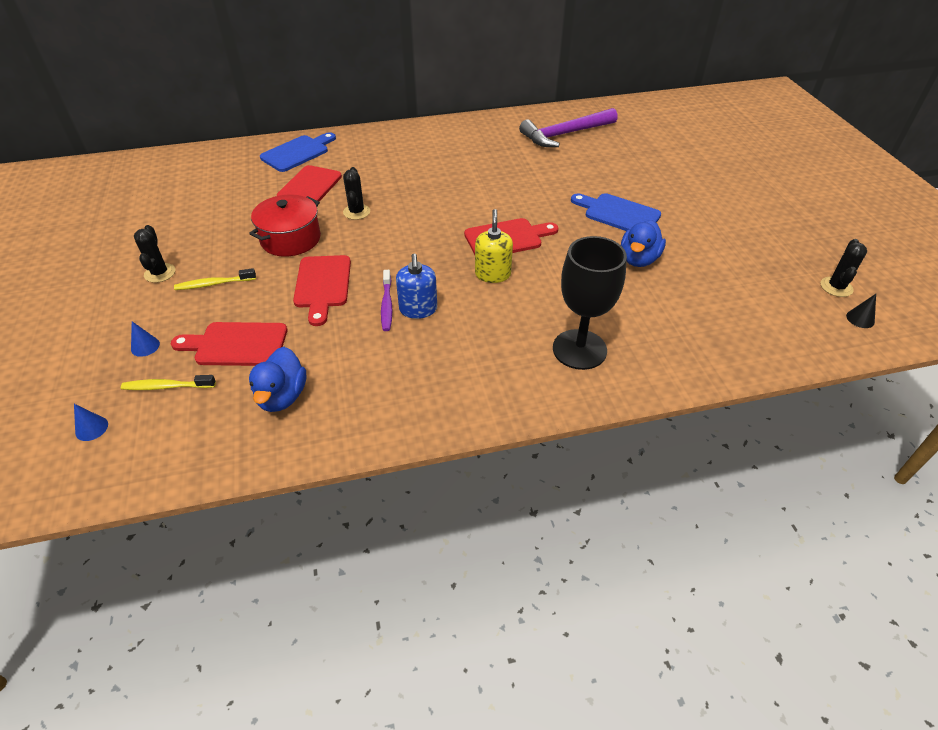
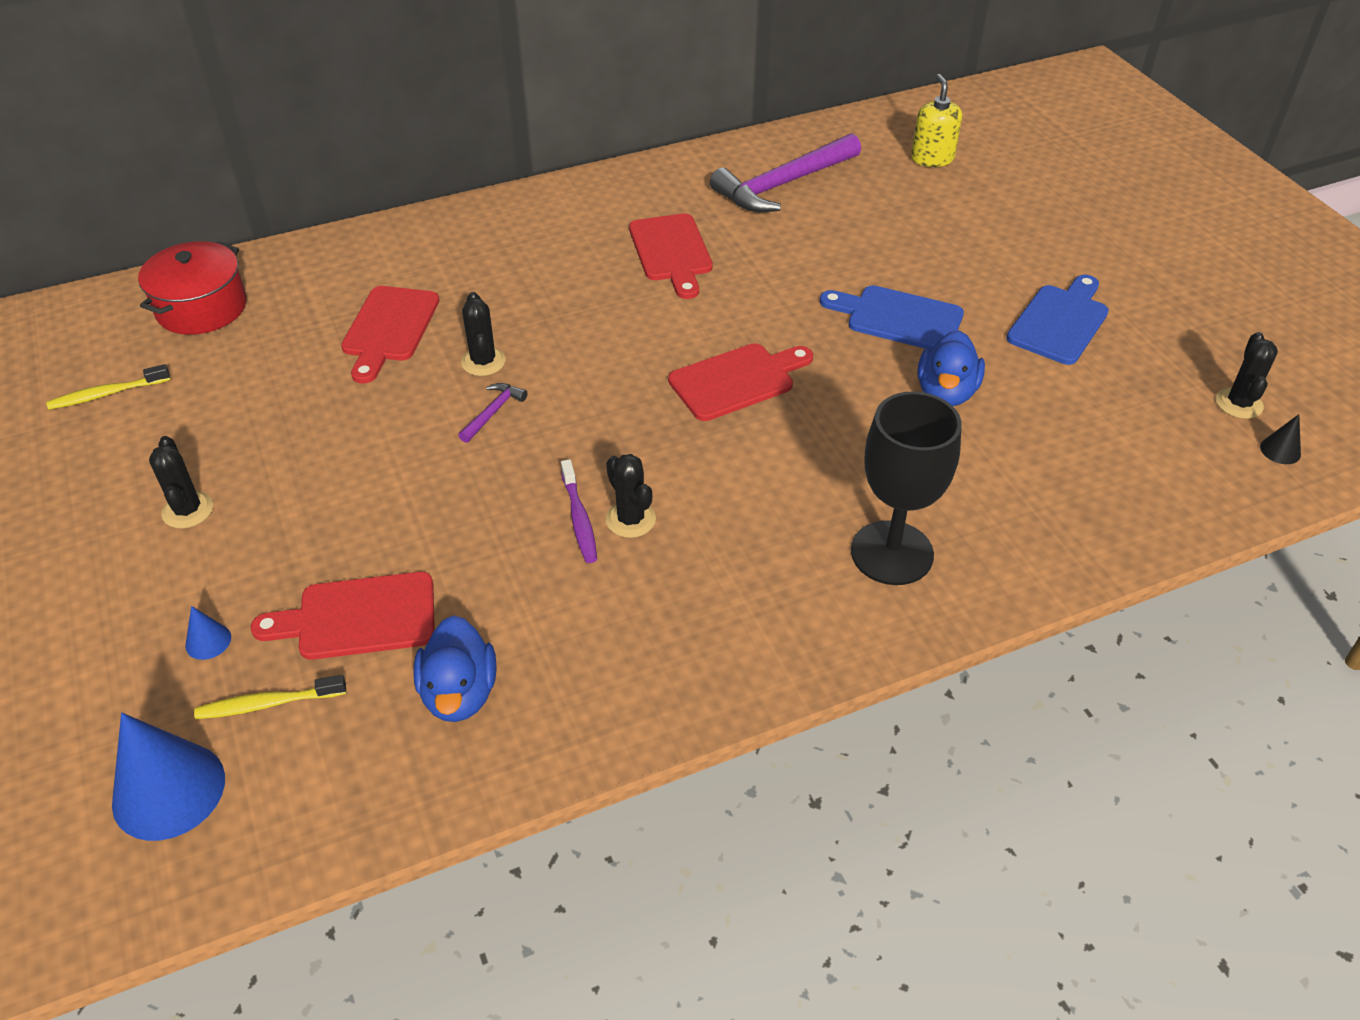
camera: 10 degrees left, 0 degrees up
blue cone [74,404,108,441] -> blue cone [112,713,225,841], size x2.22
yellow toothbrush [174,268,256,290] -> yellow toothbrush moved to [46,364,171,410]
red pot [249,194,321,257] -> red pot moved to [138,241,247,335]
blue cutting board [260,132,336,172] -> blue cutting board moved to [1007,275,1109,365]
red cutting board [293,255,351,326] -> red cutting board moved to [629,213,713,299]
blue soap dispenser [396,254,437,319] -> black cactus [606,454,656,538]
yellow soap dispenser [475,209,513,283] -> yellow soap dispenser moved to [911,74,962,167]
none -> purple hammer [458,383,527,443]

